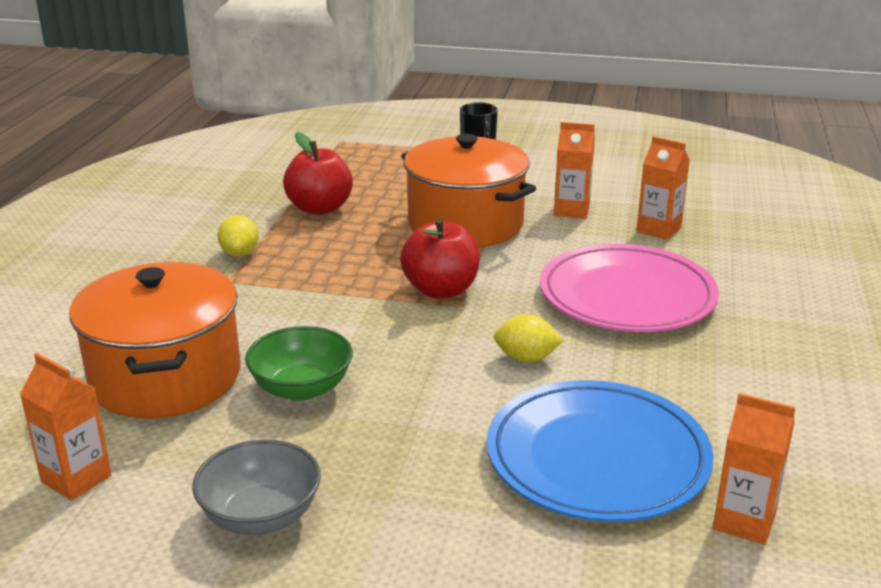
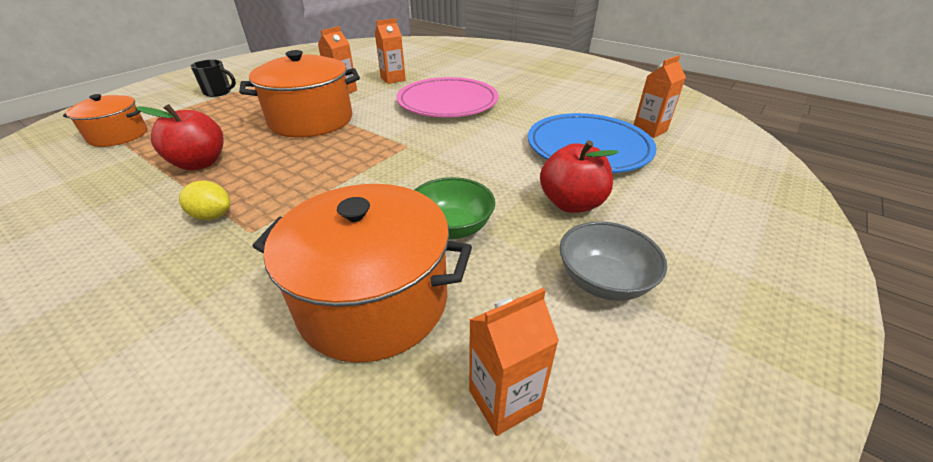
camera: 65 degrees left, 10 degrees up
red apple [400,218,480,299] -> red apple moved to [540,140,618,213]
yellow lemon [494,314,563,362] -> none
none -> orange pot [63,94,147,147]

